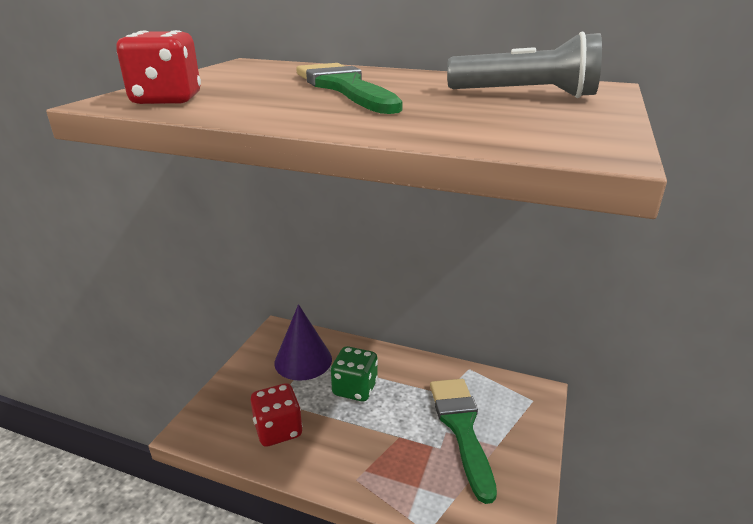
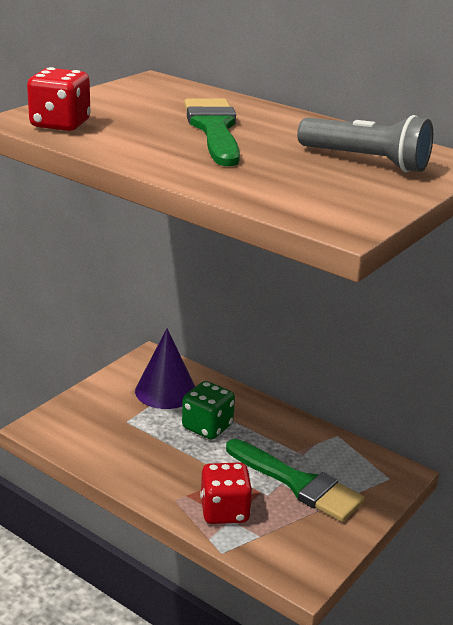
camera: 15 degrees right, 0 degrees up
red dice [251,383,303,447] -> red dice moved to [200,462,253,524]
green brush [430,379,497,504] -> green brush turned 120 degrees clockwise [226,439,365,522]

